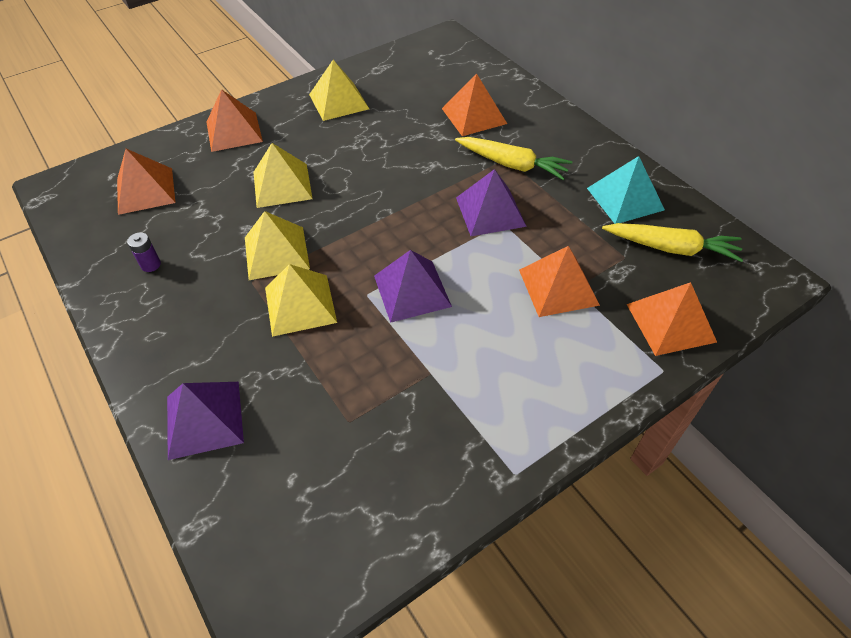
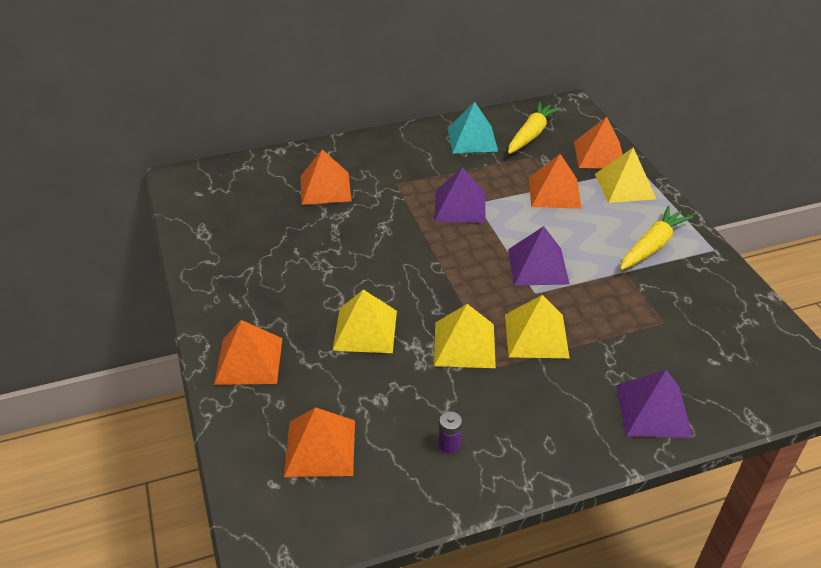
camera: 75 degrees left, 10 degrees down
yellow pyramid [309,60,369,121] -> yellow pyramid moved to [595,147,656,203]
yellow carrot [455,137,572,180] -> yellow carrot moved to [620,206,693,270]

